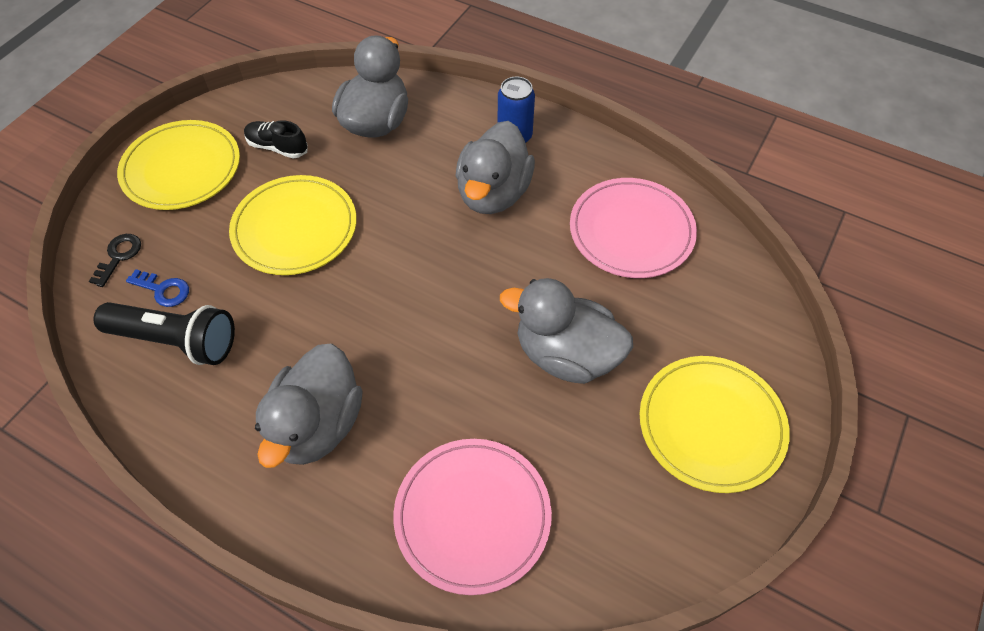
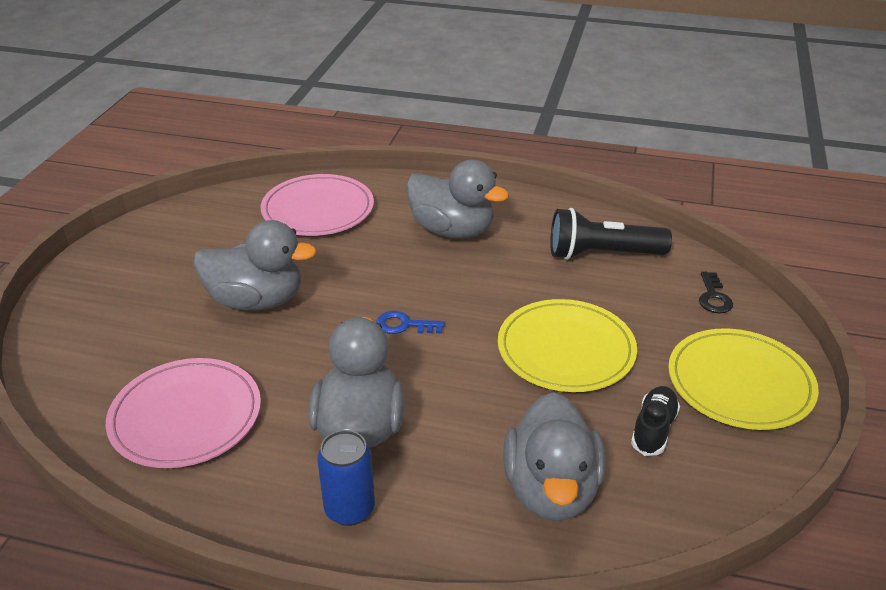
camera: 165 degrees right, 20 degrees down
blue key [126,269,189,307] -> blue key moved to [376,311,445,334]
black shoe [244,120,308,158] -> black shoe turned 75 degrees counterclockwise [631,386,680,456]
grey duck [255,344,363,468] -> grey duck turned 120 degrees clockwise [406,160,509,239]
yellow plate [640,356,790,493] -> none

